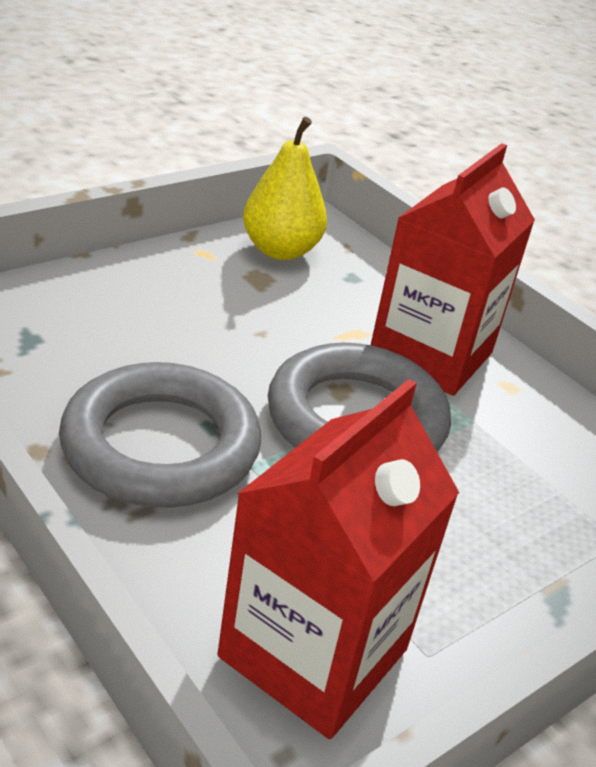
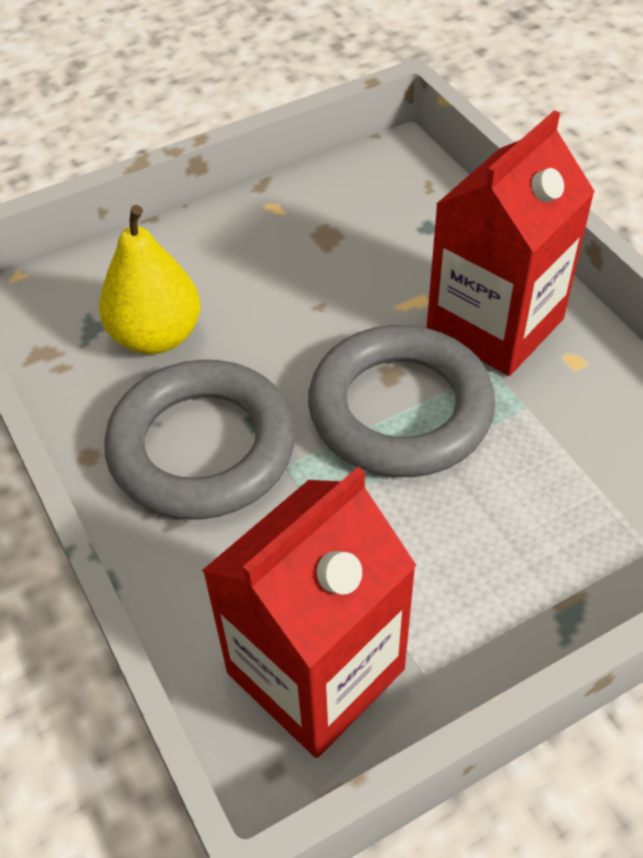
camera: 15 degrees right, 15 degrees up
yellow pear [243,116,327,260] -> yellow pear moved to [99,205,200,354]

